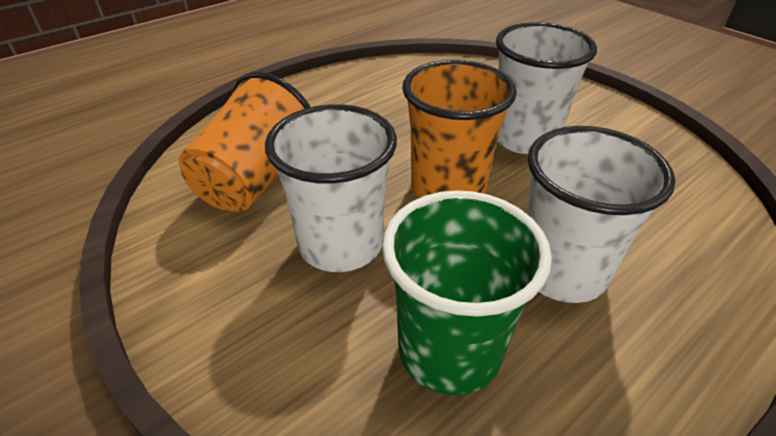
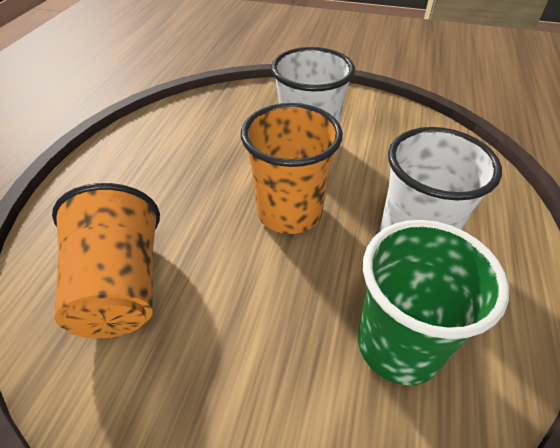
camera: 35 degrees left, 5 degrees up
white cup [265,104,397,272] -> none

